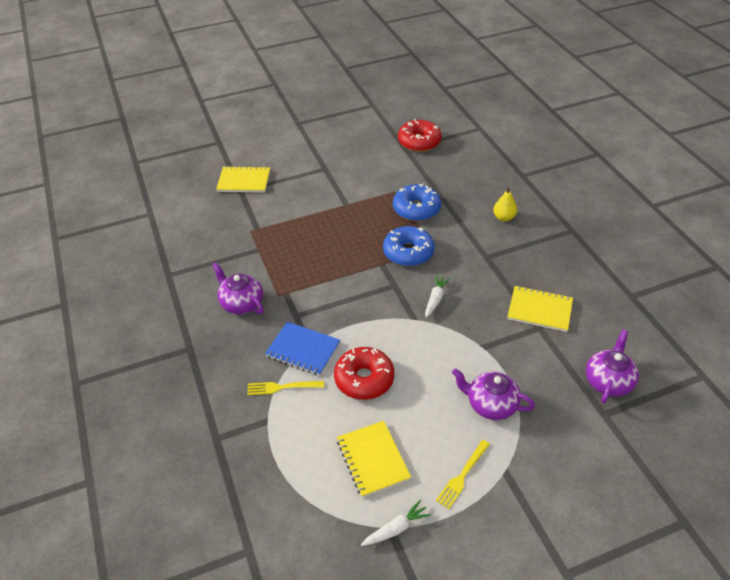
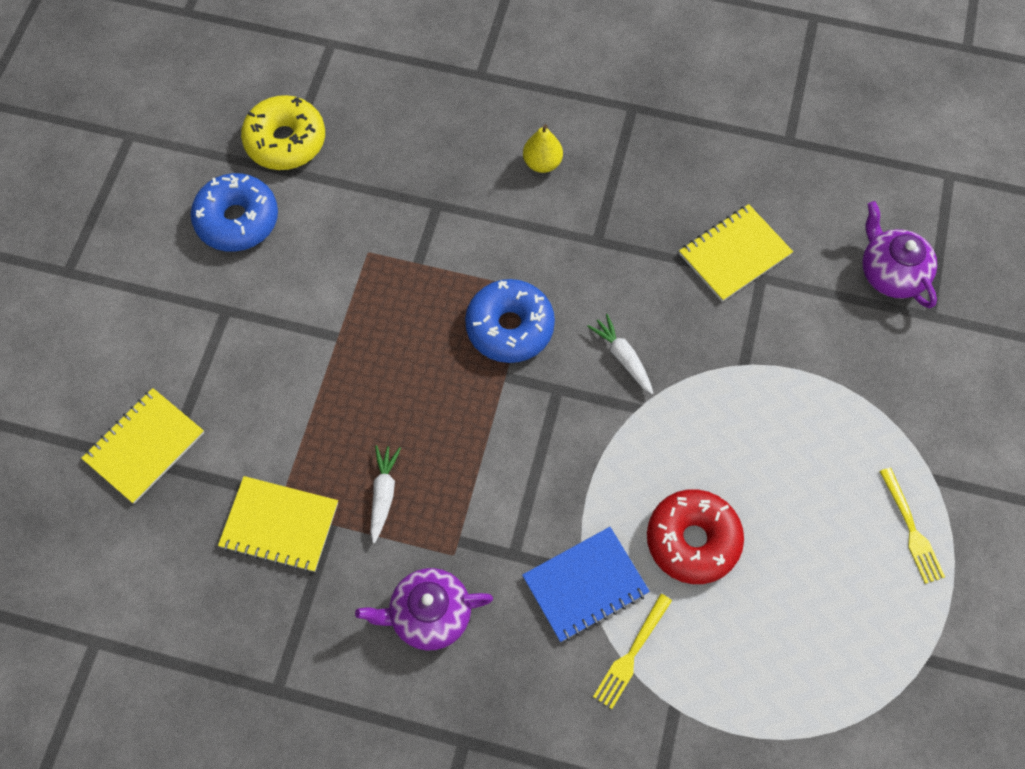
camera: 55 degrees left, 20 degrees up
yellow notebook [337,421,411,498] -> yellow notebook moved to [218,476,338,573]
white carrot [361,500,431,546] -> white carrot moved to [370,445,401,543]
blue donut [393,183,441,221] -> blue donut moved to [191,173,278,252]
red donut [398,119,442,152] -> yellow donut [241,95,325,170]
purple teapot [452,368,535,420] -> none

